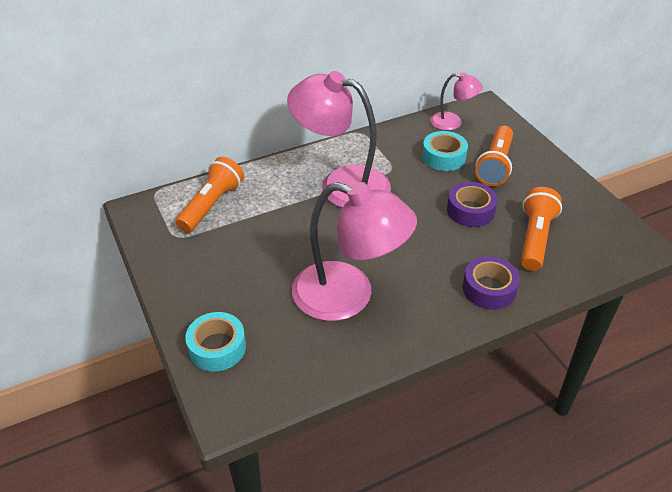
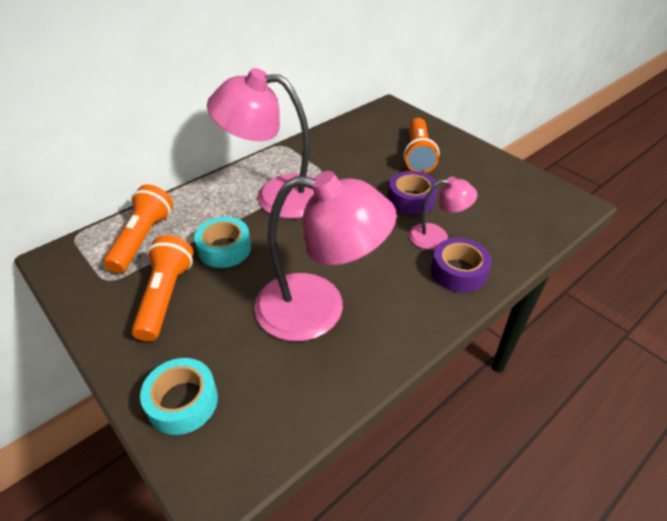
camera: 15 degrees left, 0 degrees up
turquoise tape [422,131,468,171] -> turquoise tape moved to [194,217,251,268]
pink lamp [431,72,483,131] -> pink lamp moved to [409,177,478,250]
orange flashlight [521,187,562,271] -> orange flashlight moved to [132,235,194,342]

